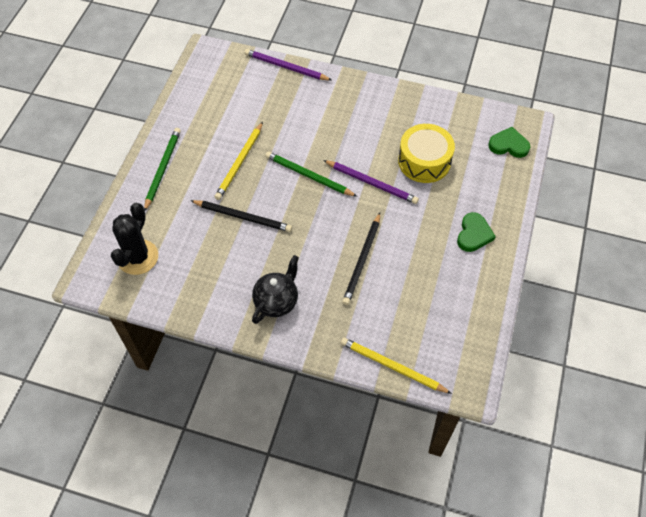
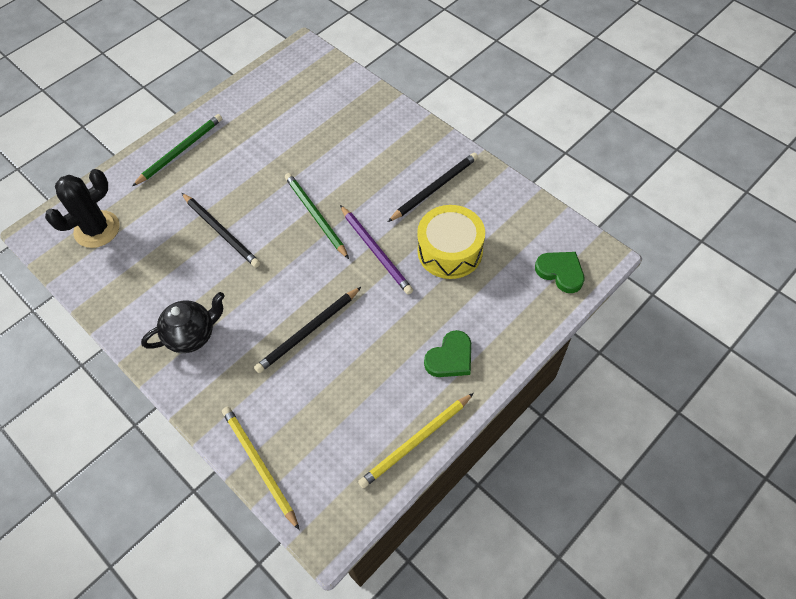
camera: 30 degrees right, 0 degrees up
yellow pencil [214,122,263,200] -> yellow pencil moved to [358,393,474,488]
purple pencil [244,49,332,81] -> none
none -> black pencil [388,153,478,222]

